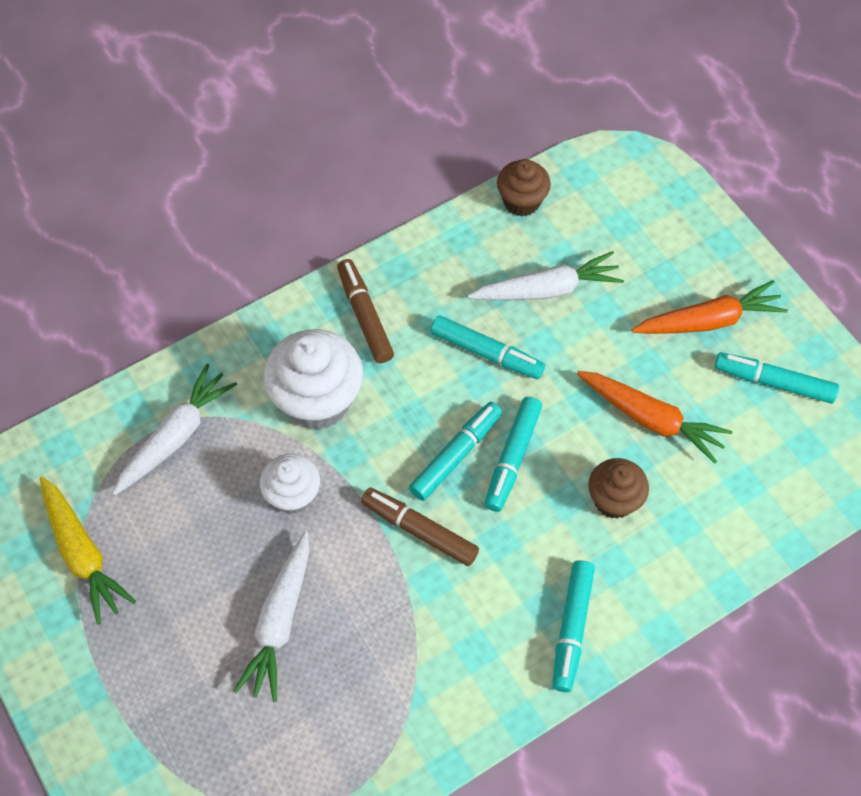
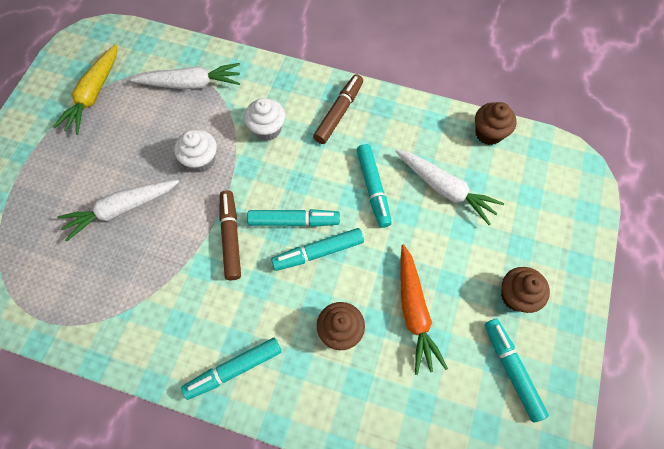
camera: 50 degrees right, 5 degrees up
white cupcake [264,329,363,430] -> white cupcake [244,98,285,141], size x0.59
orange carrot [631,280,788,334] -> brown cupcake [501,267,550,313]

